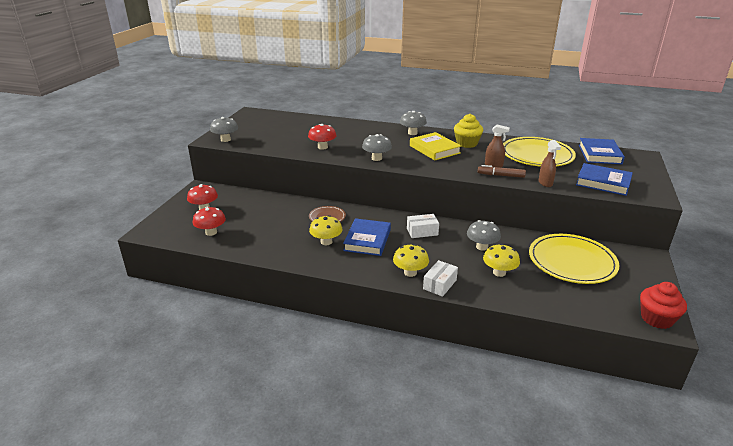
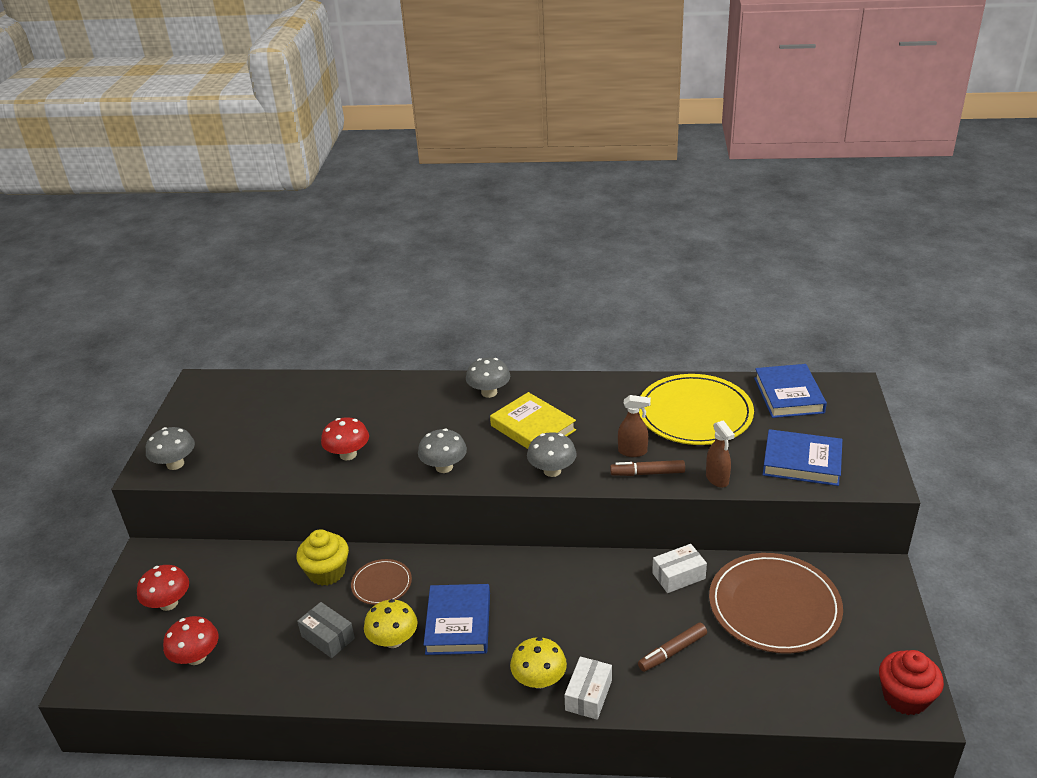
camera: 10 degrees left, 5 degrees up
white box [407,214,439,238] -> white box moved to [652,544,707,593]
yellow cupcake [454,114,483,148] -> yellow cupcake moved to [297,530,349,586]
grey mushroom [467,220,501,251] -> grey mushroom moved to [527,432,577,477]
yellow mushroom [483,244,520,277] -> brown marker [638,622,707,672]
yellow plate [529,234,619,284] -> brown plate [709,553,843,654]
none -> grey box [297,602,355,658]

